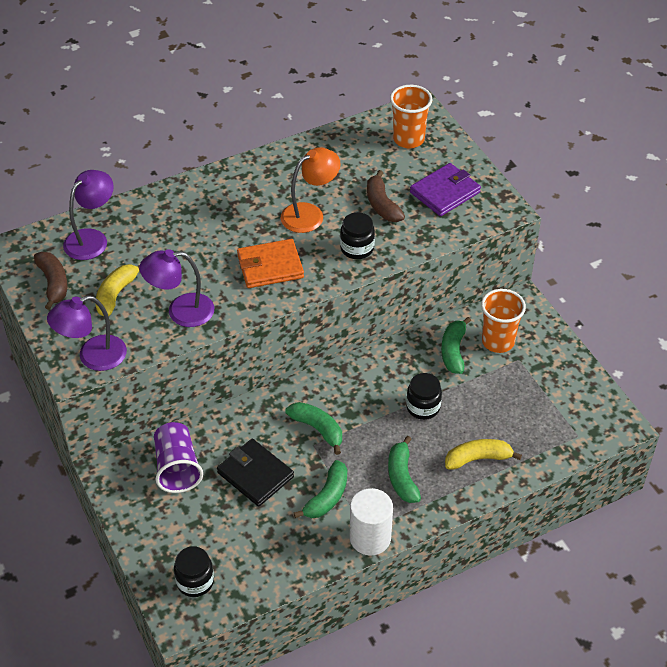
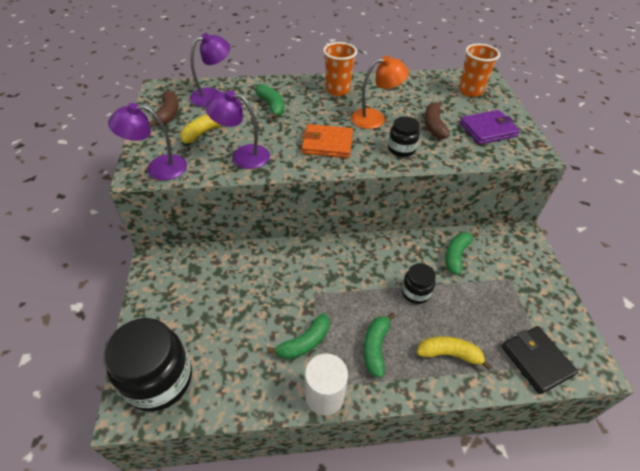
camera: 20 degrees right, 0 degrees up
purple cup [154,422,203,493] -> none
black jar [174,546,214,597] -> black jar [103,318,192,412], size x1.95
black wallet [217,439,294,507] -> black wallet moved to [502,326,578,394]
green banana [286,402,342,455] -> green banana moved to [254,84,284,120]
orange cup [481,289,526,353] -> orange cup moved to [323,42,357,96]

